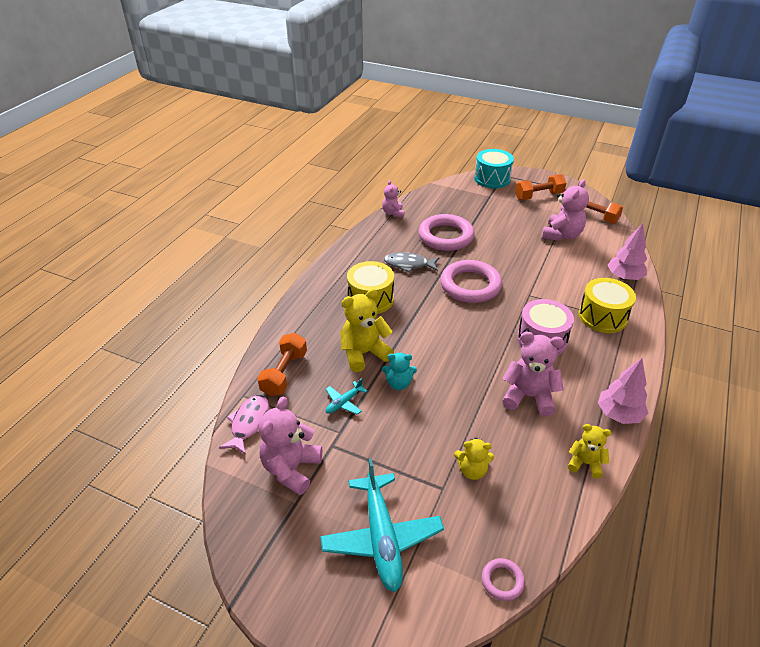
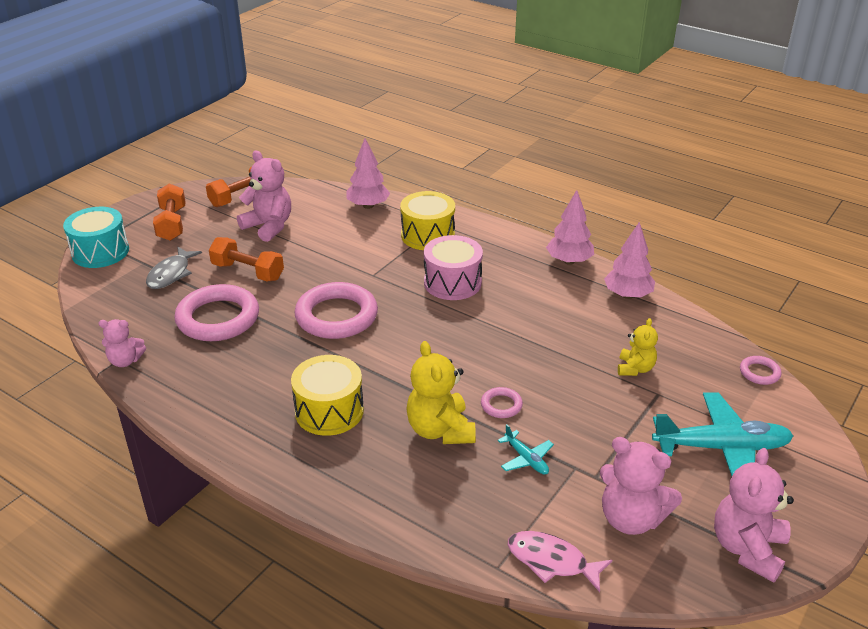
camera: 80 degrees left, 5 degrees down
orange dumbbell [257,333,307,396] -> orange dumbbell moved to [209,237,284,281]
turquoise teddy bear [382,353,417,390] -> pink ring [481,387,523,418]
grey fish [384,252,439,273] -> grey fish moved to [146,247,202,289]
pink teddy bear [502,332,564,416] -> pink teddy bear moved to [714,448,794,583]
yellow teddy bear [568,424,612,478] -> pink tree [604,222,655,299]

